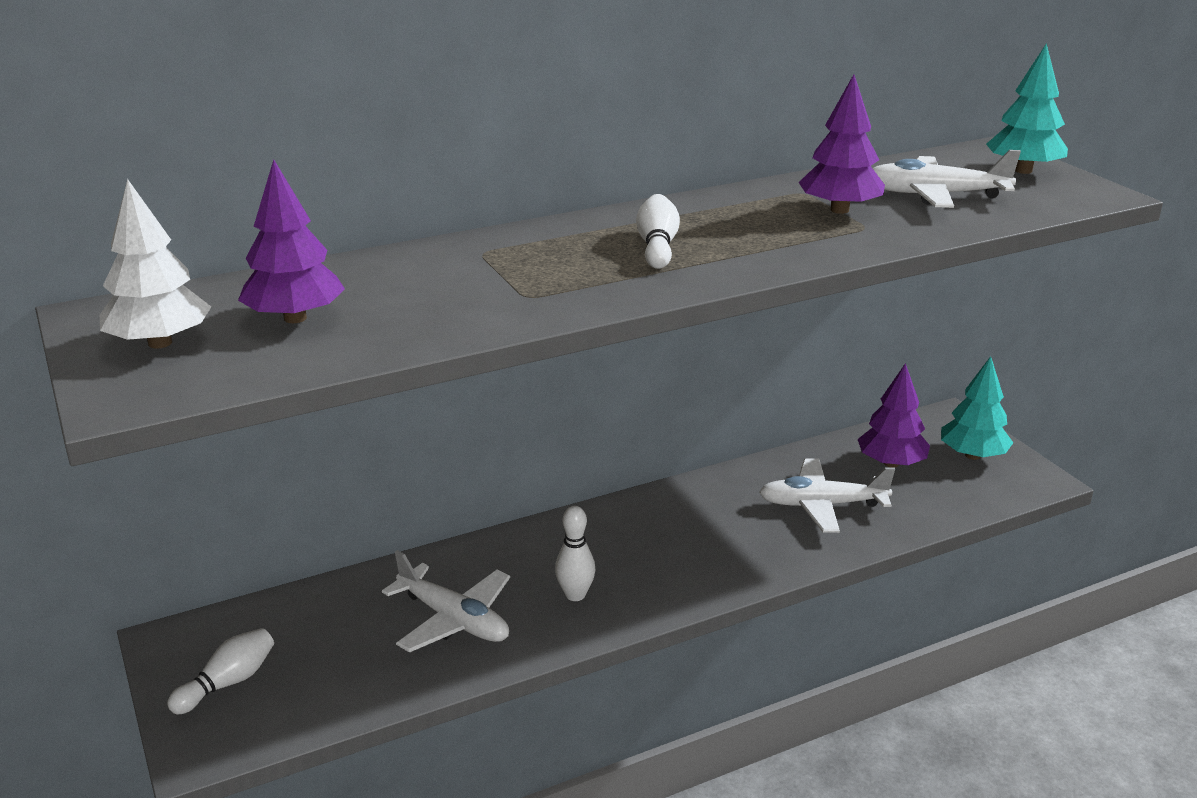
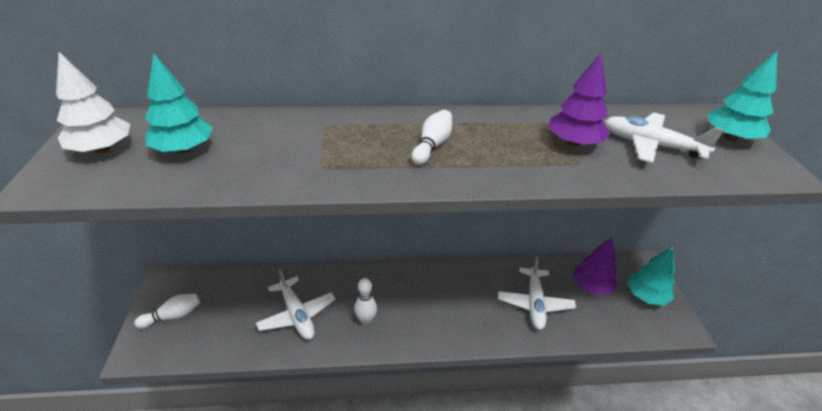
camera: 20 degrees right, 10 degrees up
purple tree [238,159,345,323] -> turquoise tree [145,53,213,154]
white plane [759,459,895,533] -> white plane turned 105 degrees counterclockwise [498,257,576,330]

